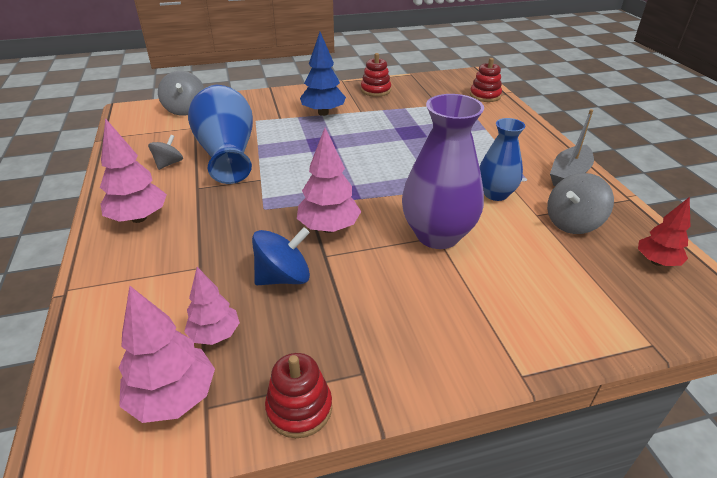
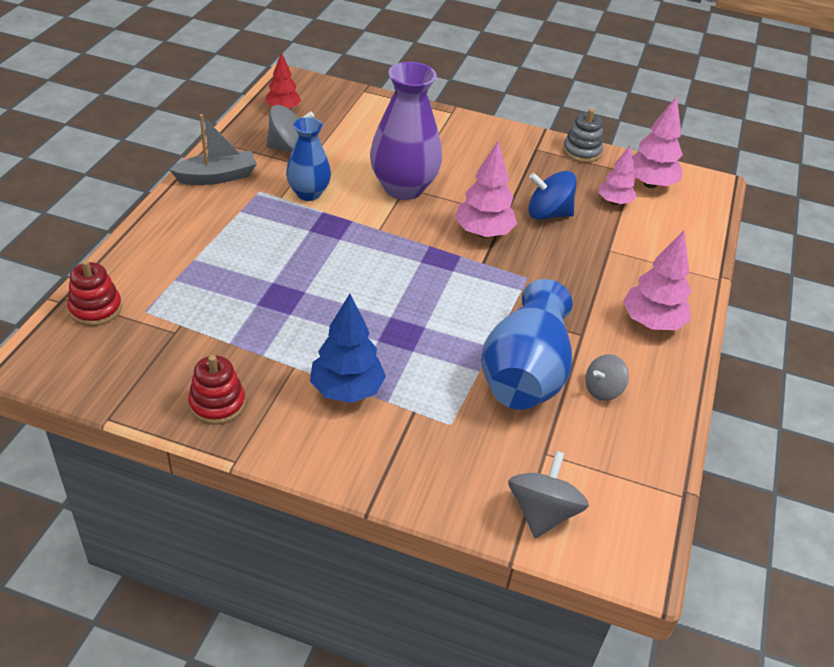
camera: 150 degrees left, 5 degrees up
red stacking toy [265,353,332,438] -> grey stacking toy [563,108,603,163]

